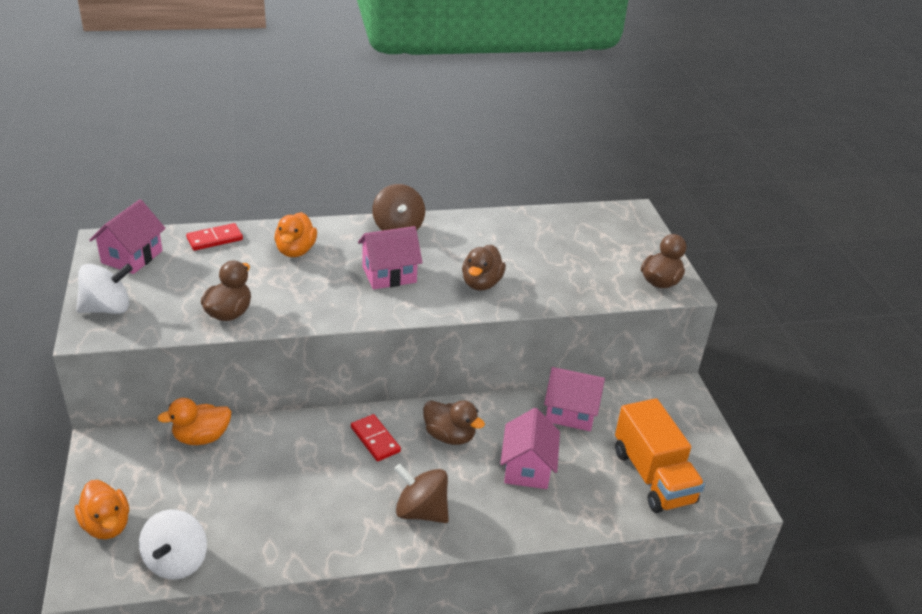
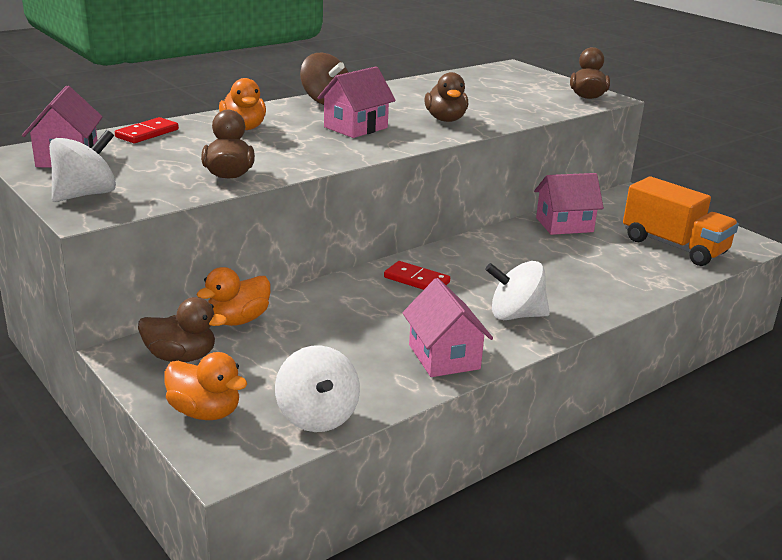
camera: 25 degrees left, 10 degrees down
brown spinning top [394,464,449,523] -> white spinning top [485,261,550,320]
brown duck [423,400,485,445] -> brown duck moved to [138,297,227,362]
pink house [500,408,560,489] -> pink house moved to [403,278,493,377]

